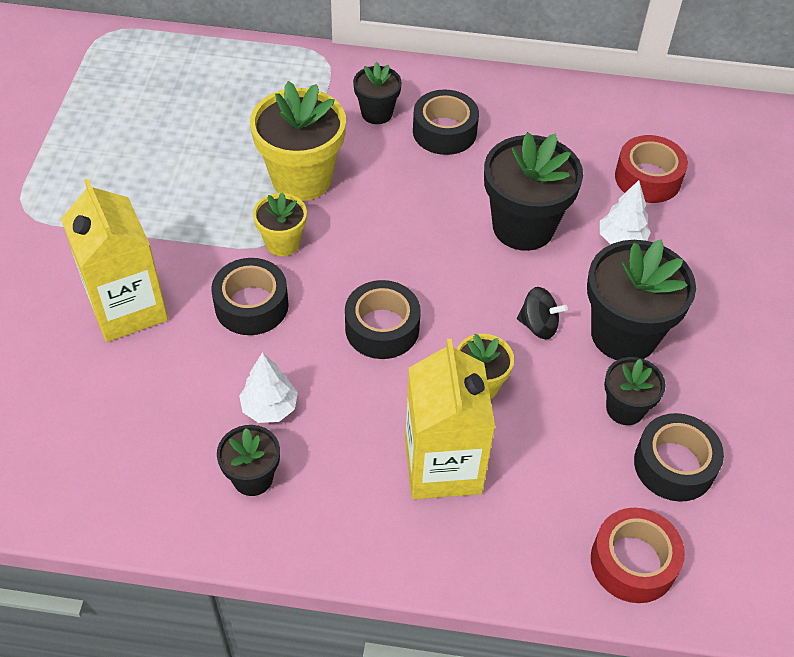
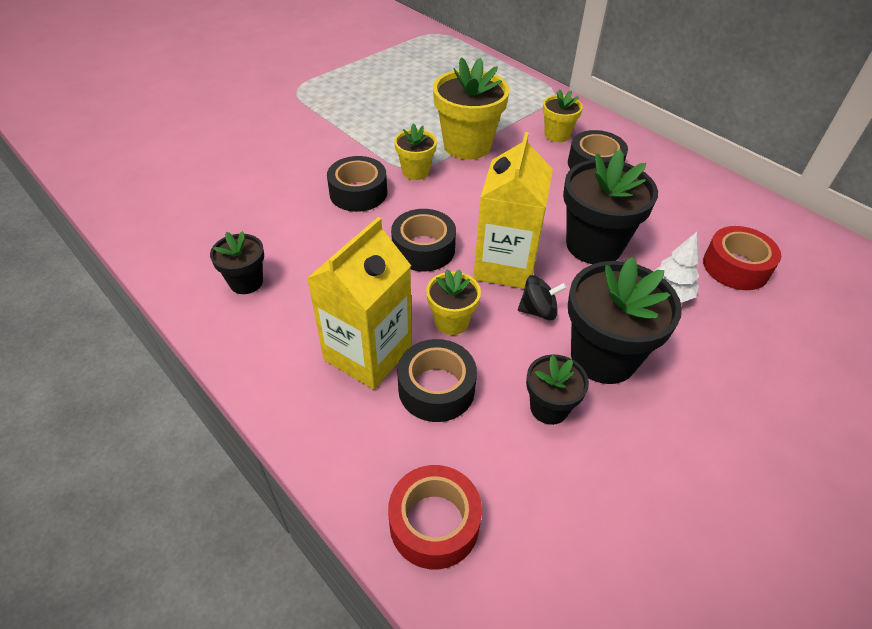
camera: 40 degrees right, 5 degrees down
yellow carton [61,179,168,342] -> yellow carton moved to [473,132,553,289]
white tree [239,352,298,423] -> none
black flower pot [353,62,402,124] -> yellow flower pot [543,89,583,142]
black spinning top [517,287,568,339] -> black spinning top turned 60 degrees counterclockwise [518,275,567,320]
black tape [634,413,724,502] -> black tape moved to [397,339,477,422]

